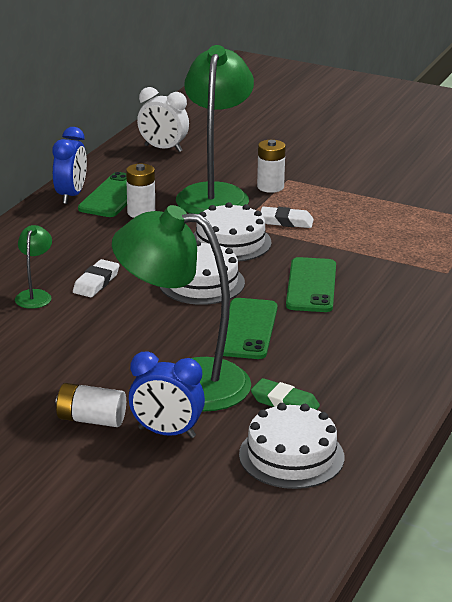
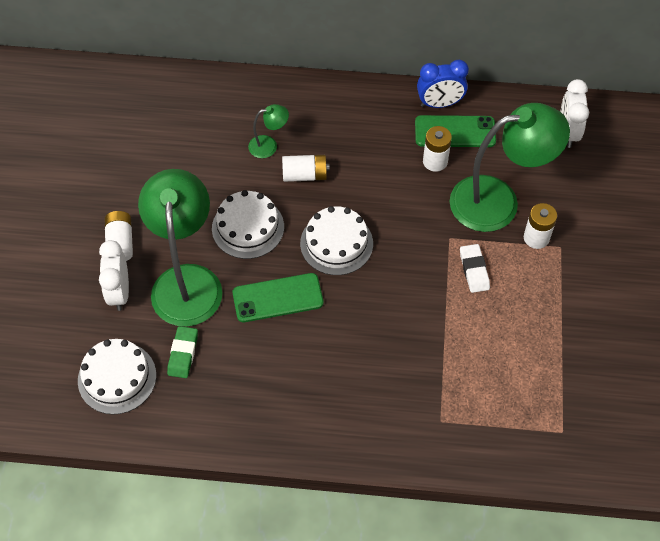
camera: 70 degrees right, 30 degrees up
white eraser [73,259,120,297] -> white battery [282,155,330,182]
blue clock [128,352,205,438] -> white clock [99,240,129,311]
white cake [193,202,272,262] -> white cake moved to [212,190,284,259]
green phone [286,257,336,312] -> none

